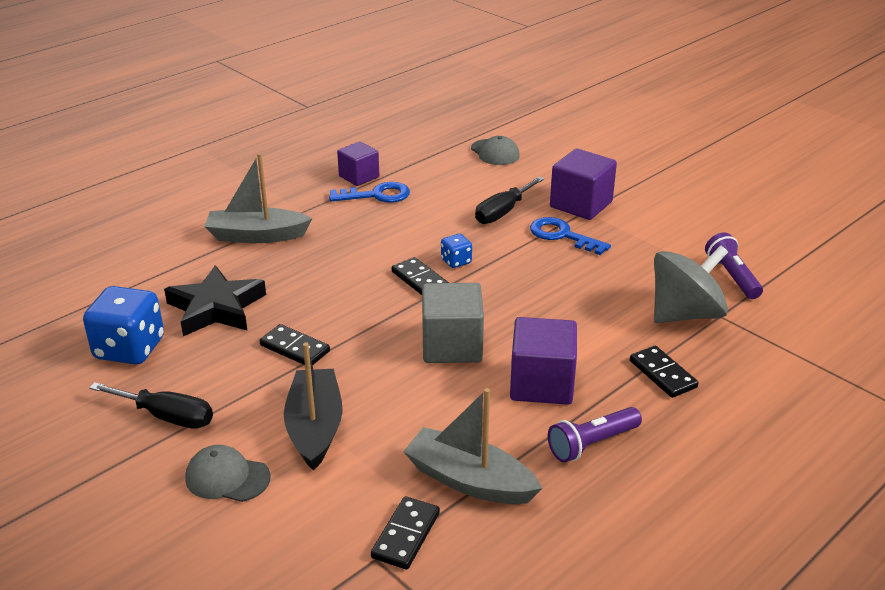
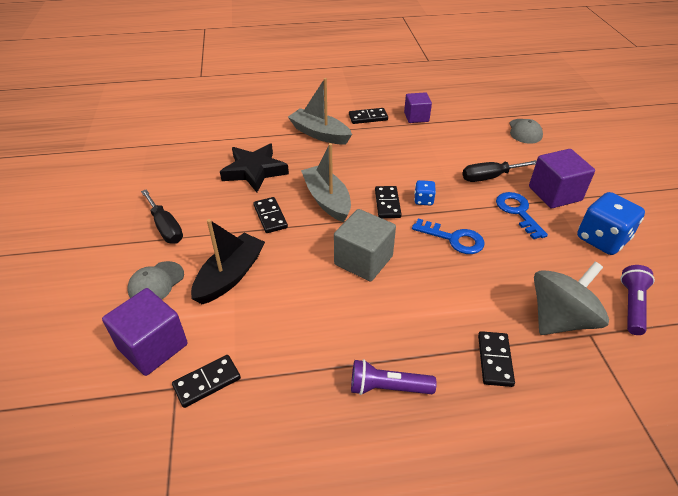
camera: 35 degrees right, 10 degrees up
blue dice [83,286,164,365] -> blue dice moved to [577,192,645,255]
grey cap [185,445,270,502] -> grey cap turned 105 degrees counterclockwise [128,261,184,300]
blue key [329,182,410,203] -> blue key moved to [412,219,485,254]
grey boat [403,388,542,504] -> grey boat moved to [301,143,351,222]
purple cube [510,317,577,405] -> purple cube moved to [102,288,188,376]
grey spinning top [654,245,728,323] -> grey spinning top turned 45 degrees counterclockwise [534,262,609,335]
none -> black domino [349,108,388,124]

